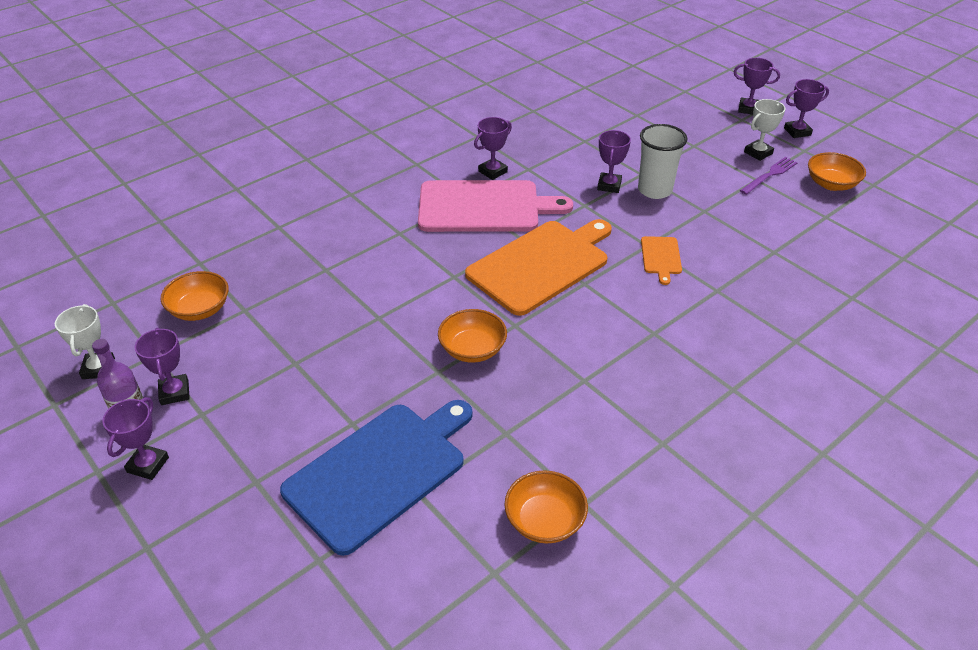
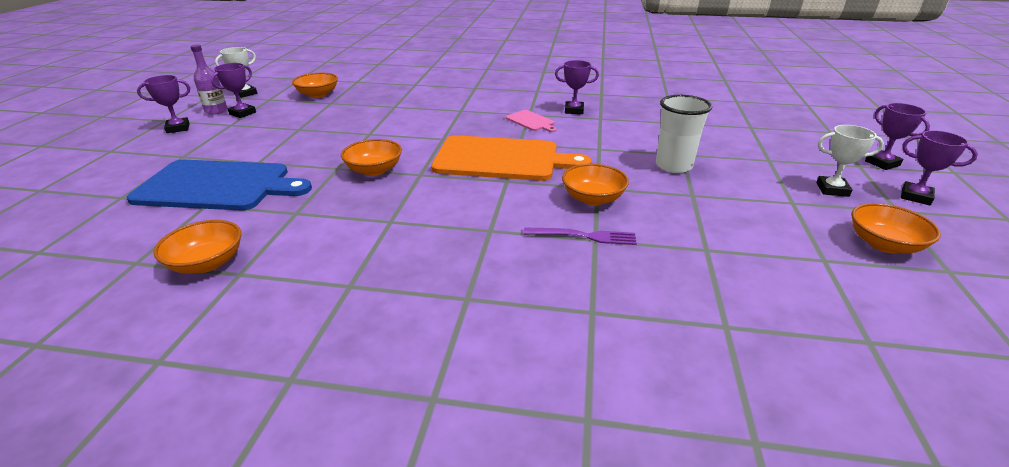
camera: 50 degrees right, 10 degrees down
pink cutting board [418,180,573,232] -> pink cutting board [506,110,557,132], size x0.44
purple trophy [597,130,631,193] -> none
orange cutting board [641,236,682,285] -> orange bowl [562,164,629,206]
purple fork [740,157,798,195] -> purple fork moved to [523,227,637,245]

